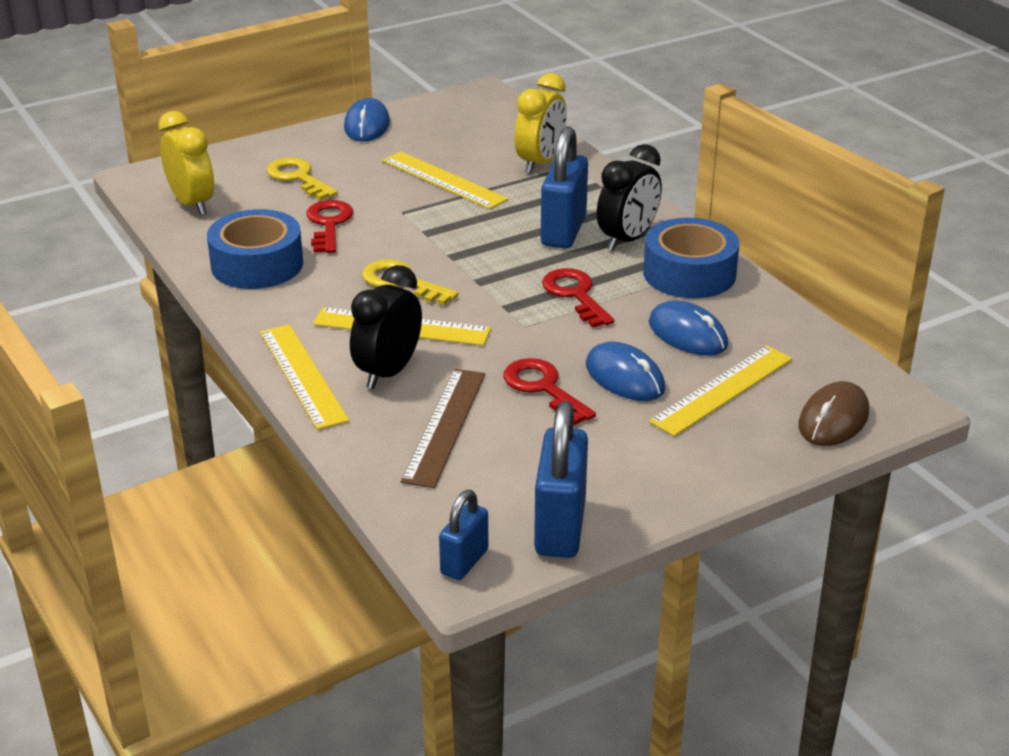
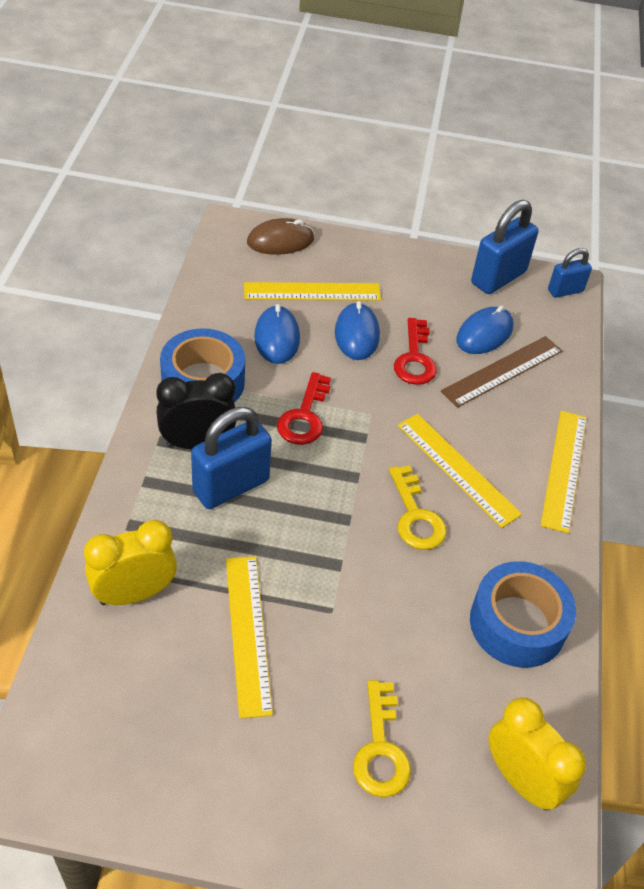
camera: 145 degrees left, 15 degrees up
yellow clock [158,111,214,215] -> yellow clock turned 135 degrees clockwise [489,698,586,810]
red key [307,200,353,253] -> none
blue mouse [344,98,390,142] -> blue mouse moved to [456,306,513,354]
black clock [350,265,422,389] -> none

